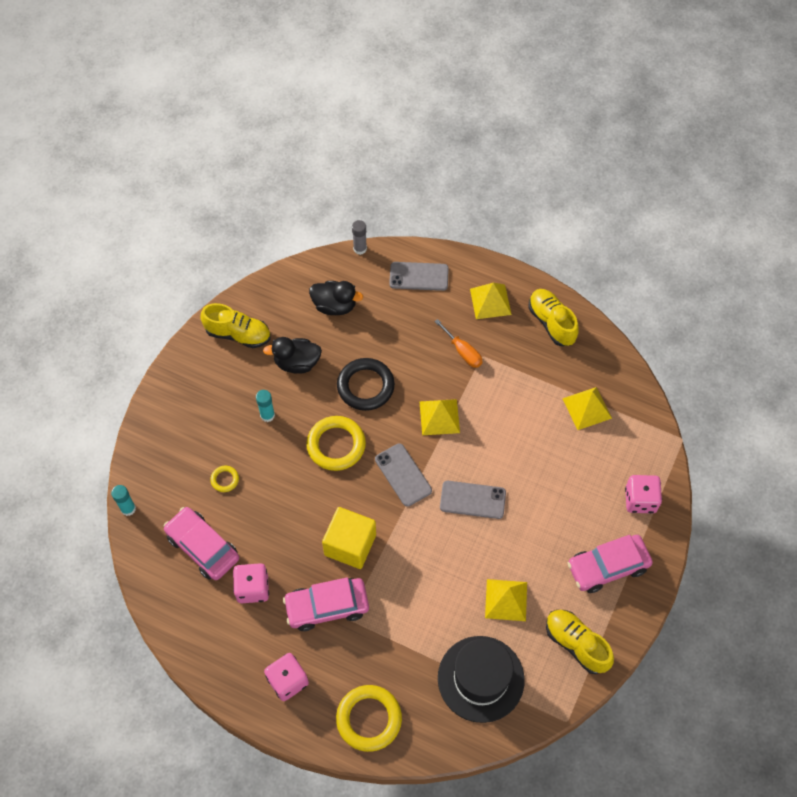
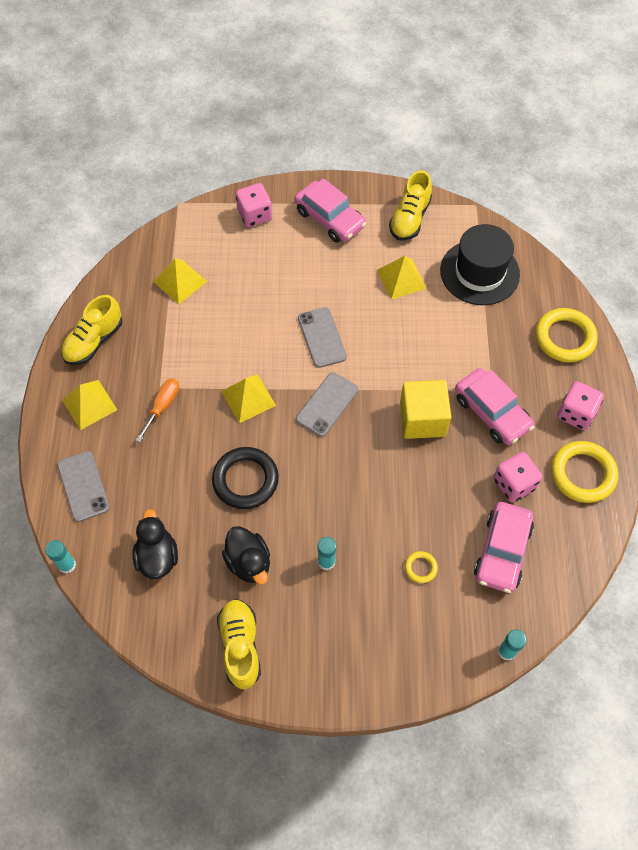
camera: 115 degrees left, 0 degrees up
yellow ring [306,416,366,471] -> yellow ring moved to [551,441,618,503]
grey glue stick [352,220,367,255] -> turquoise glue stick [45,540,76,574]

